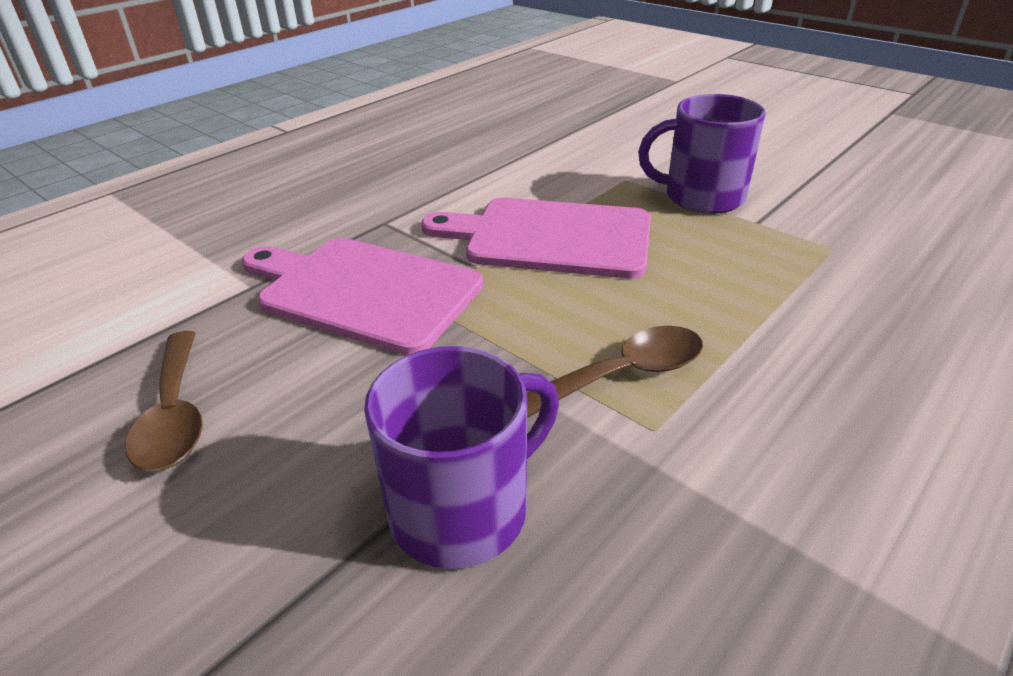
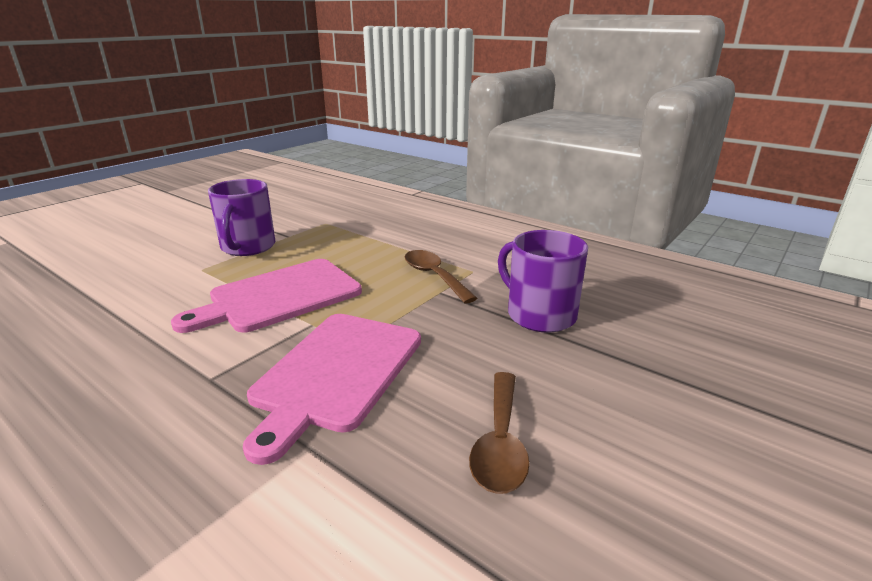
camera: 95 degrees left, 10 degrees down
brown spoon [126,331,203,471] -> brown spoon turned 120 degrees clockwise [469,372,529,494]
pink cutting board [421,198,651,278] -> pink cutting board turned 45 degrees clockwise [171,259,362,333]

